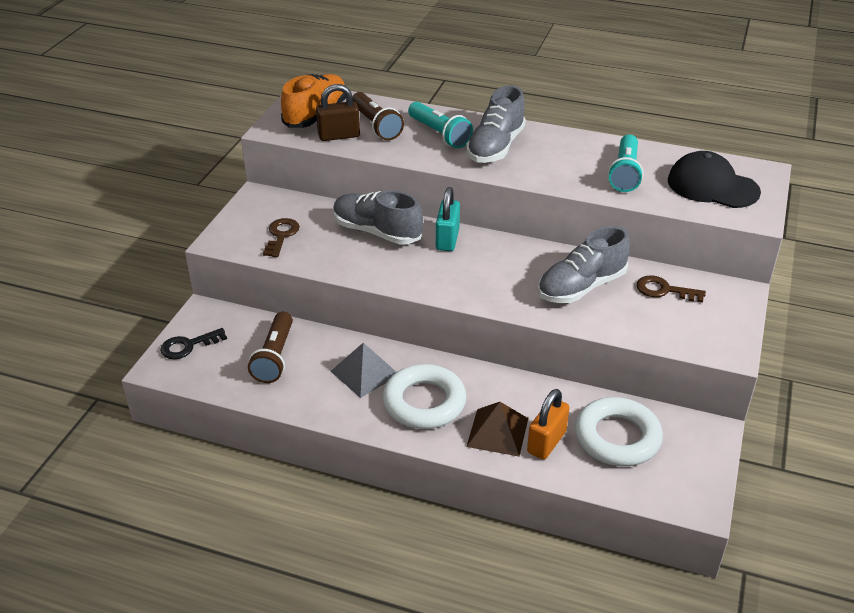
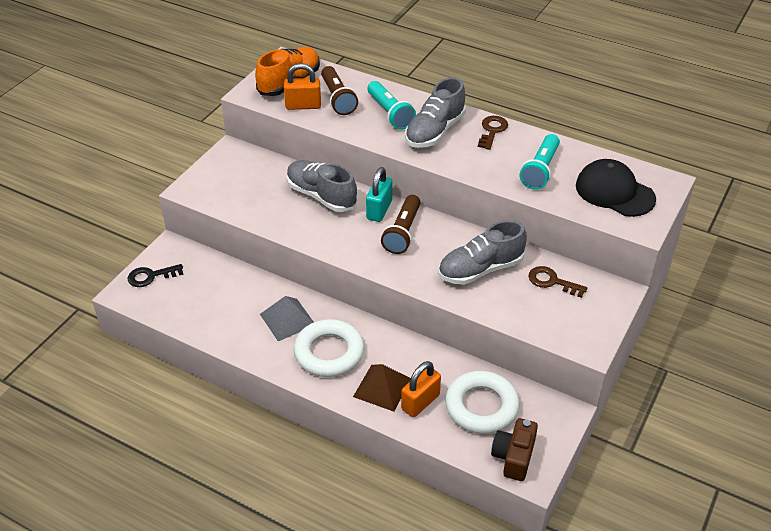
camera: 10 degrees right, 5 degrees up
brown flashlight [248,312,293,383] -> brown flashlight moved to [381,195,420,254]
brown key [263,218,300,257] -> brown key moved to [478,116,508,150]
brown padlock [316,84,360,141] -> orange padlock [284,63,321,110]
none -> brown camera [491,418,538,481]

